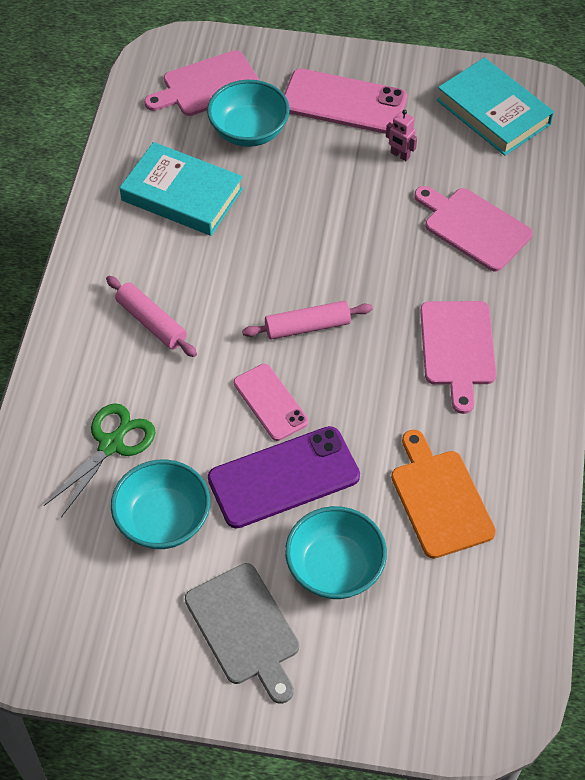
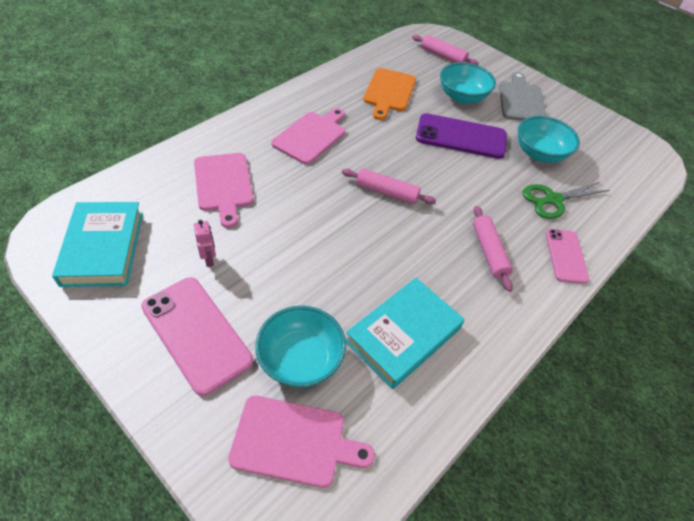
camera: 150 degrees left, 5 degrees down
turquoise book [120,142,243,236] -> turquoise book turned 75 degrees clockwise [346,278,465,389]
pink phone [234,364,308,441] -> pink phone moved to [546,229,589,284]
none -> pink rolling pin [412,35,479,65]

